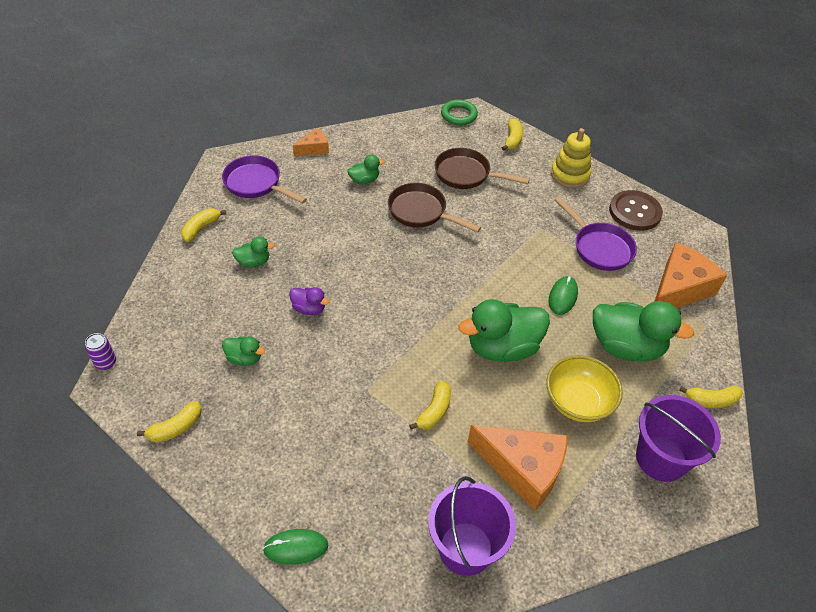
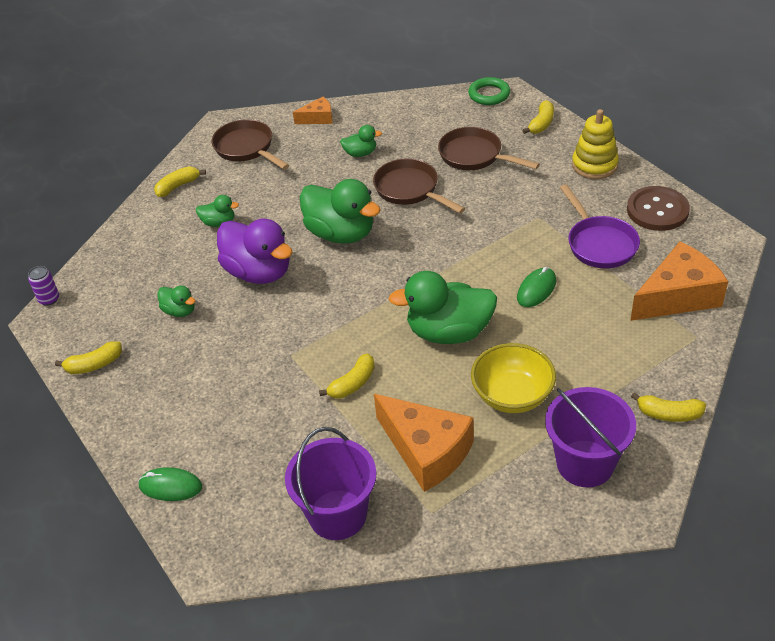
camera: 20 degrees right, 5 degrees down
purple pan [222,155,307,204] -> brown pan [212,119,289,170]
purple duck [289,287,330,315] -> purple duck [217,218,293,284], size x2.07
green duck [593,301,694,362] -> green duck moved to [300,179,380,244]

